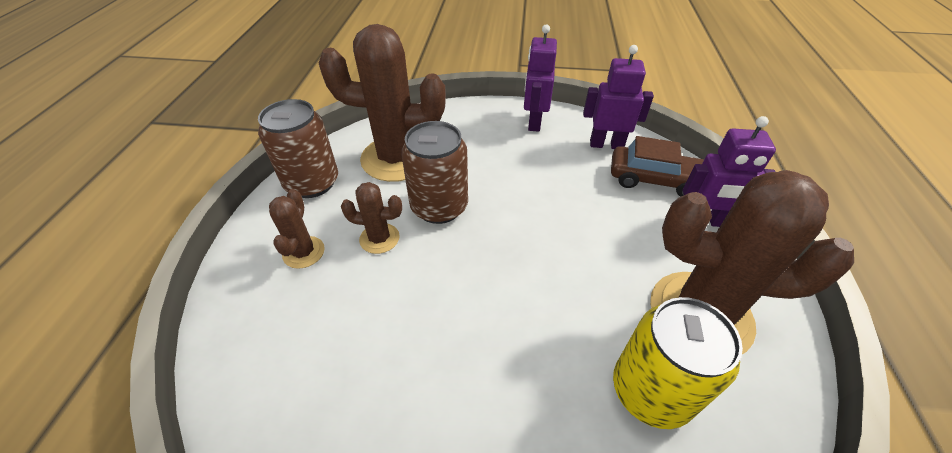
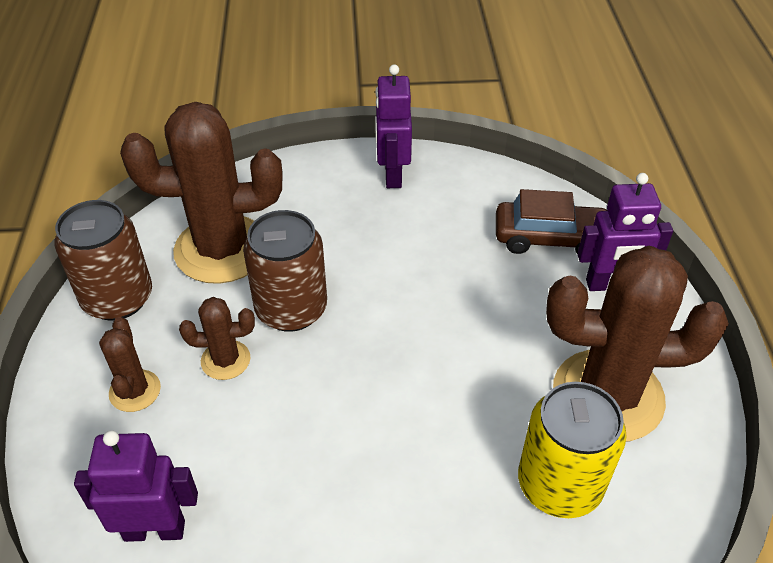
camera: 10 degrees left, 0 degrees up
purple robot [583,45,654,149] -> purple robot moved to [74,430,198,542]

